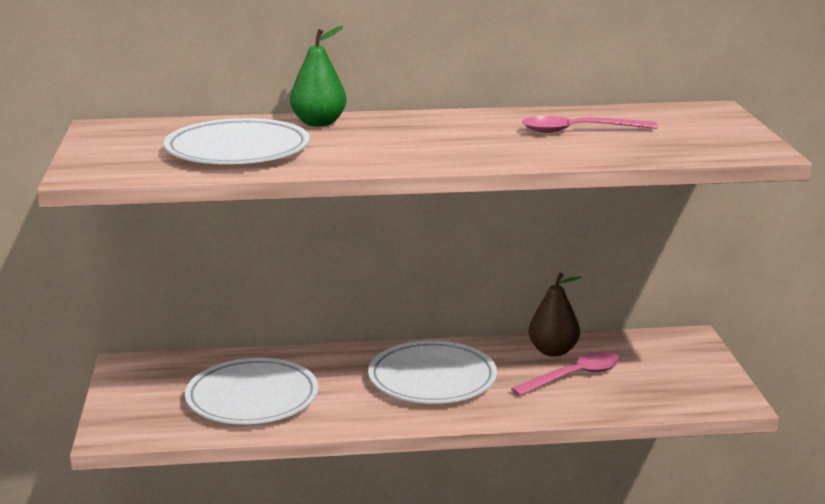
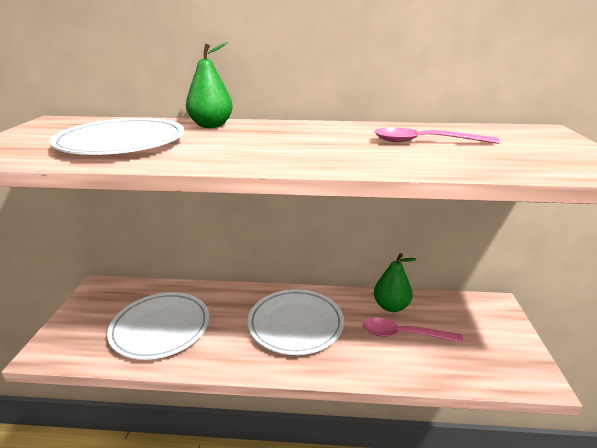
camera: 10 degrees right, 5 degrees up
pink spoon [511,352,620,396] -> pink spoon turned 150 degrees counterclockwise [363,318,464,343]
brown pear [528,272,581,357] -> green pear [374,253,416,312]

